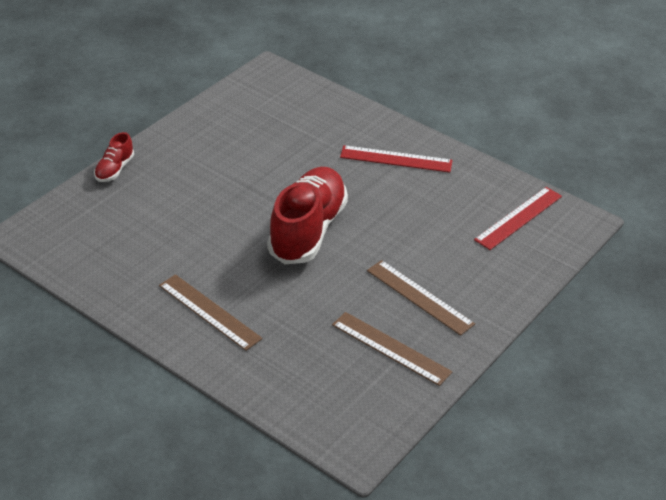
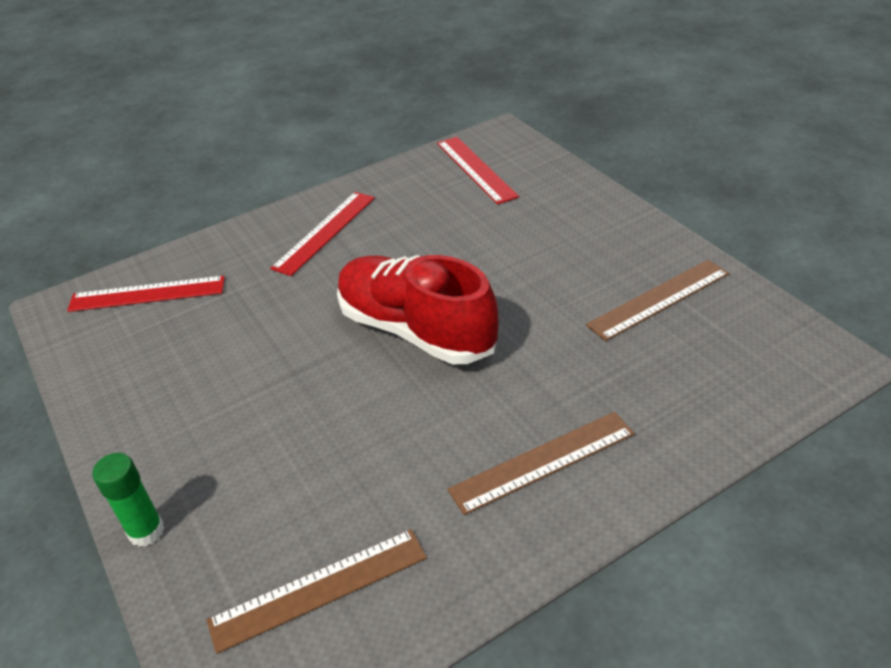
camera: 65 degrees left, 0 degrees up
red shoe [94,132,134,182] -> green glue stick [92,453,164,547]
brown ruler [367,260,475,336] -> brown ruler moved to [207,529,427,654]
none -> red ruler [67,276,225,312]

